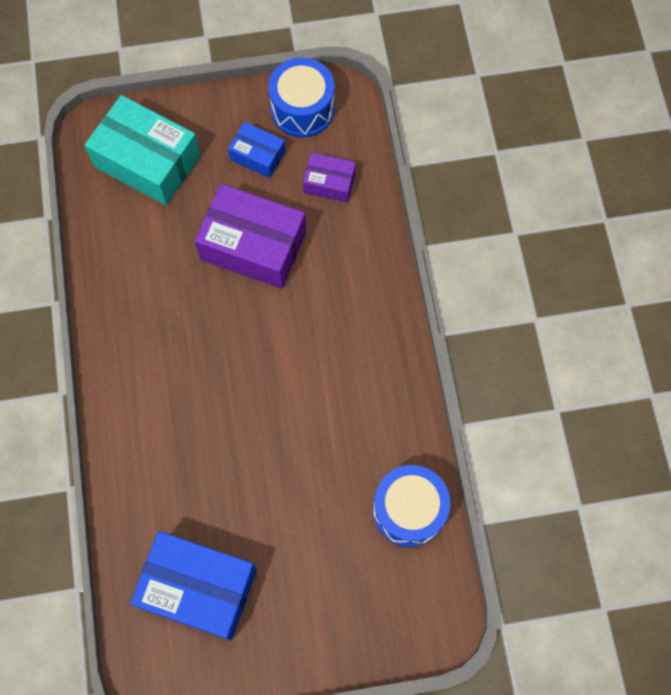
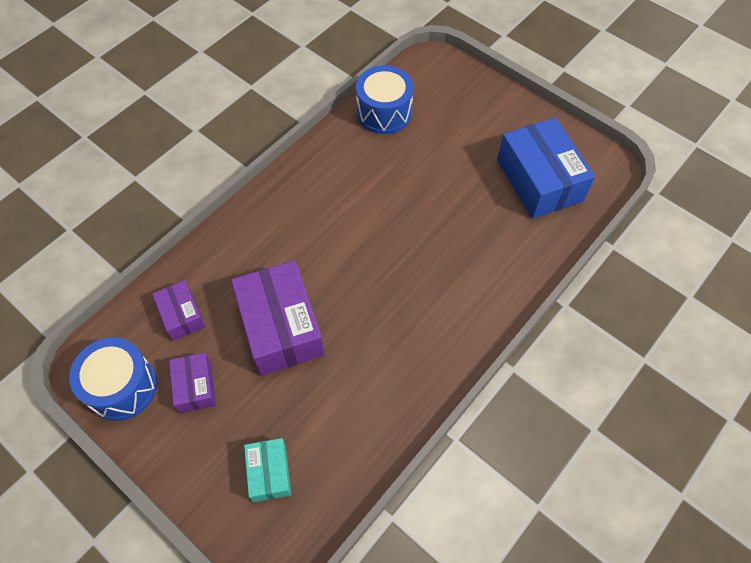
camera: 130 degrees left, 10 degrees down
turquoise box [84,95,201,205] -> turquoise box [244,438,291,502], size x0.53
blue box [228,122,286,178] -> purple box [169,352,216,413]

